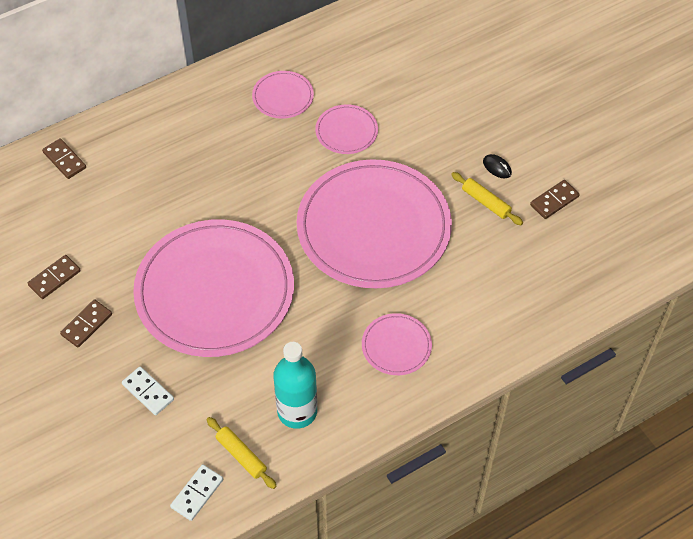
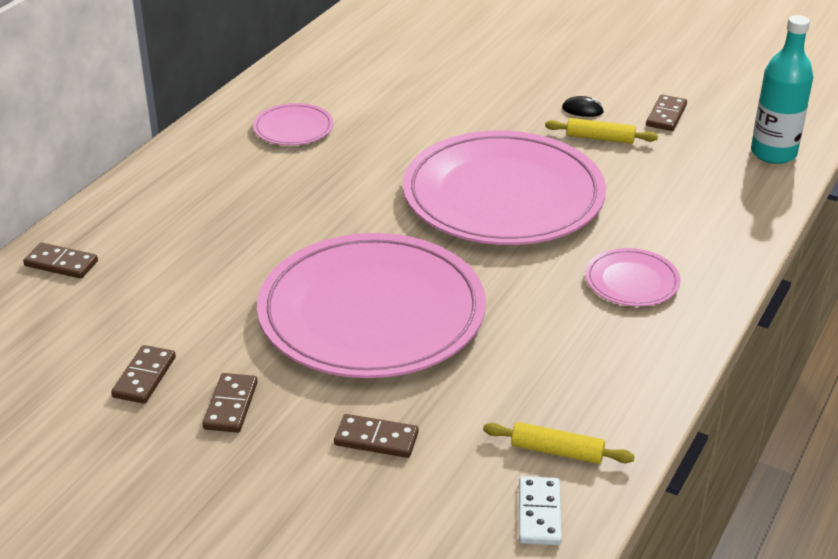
camera: 30 degrees left, 20 degrees down
white domino [122,366,174,415] -> brown domino [334,414,419,458]
turquoise bottle [273,342,317,429] -> turquoise bottle moved to [751,15,813,164]
pink plate [315,104,378,154] -> none

